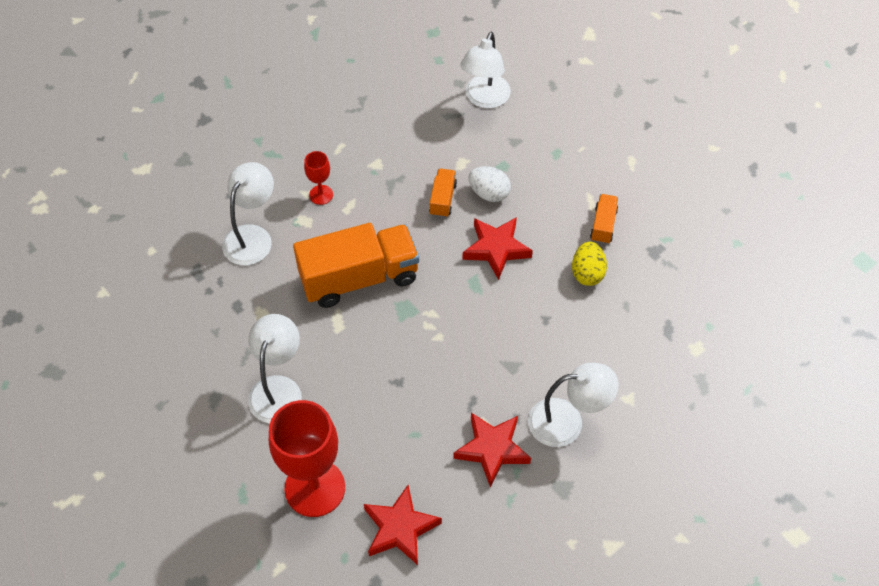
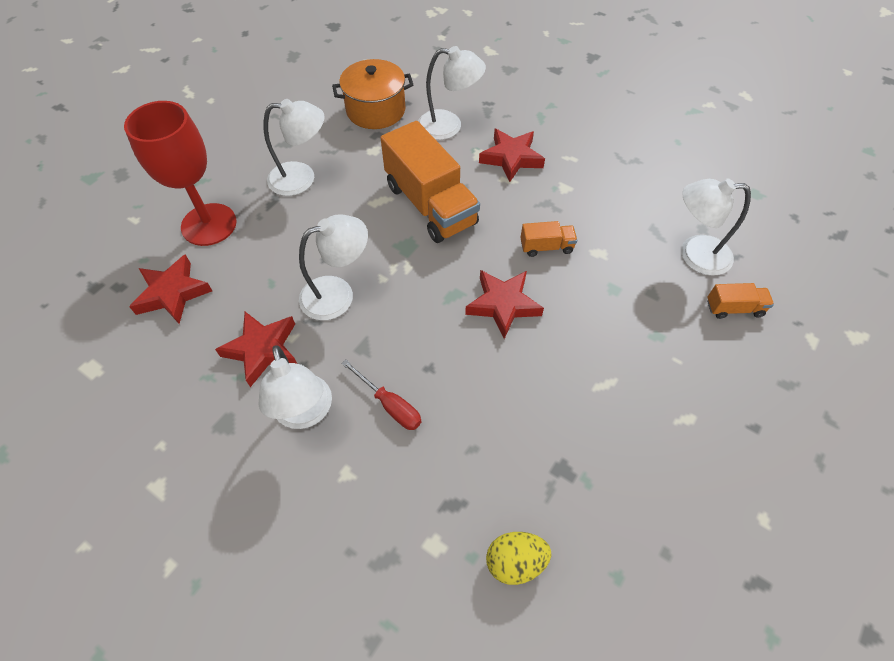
camera: 75 degrees right, 0 degrees up
red goblet [304,151,333,205] -> red star [479,129,545,182]
white egg [468,166,511,202] -> none
yellow egg [572,241,607,286] -> yellow egg moved to [486,532,551,585]
orange truck [590,194,618,244] -> orange truck moved to [707,283,774,319]
none -> white lamp [299,214,368,320]
none -> orange pot [332,59,414,129]
none -> red screwdriver [341,359,422,430]

